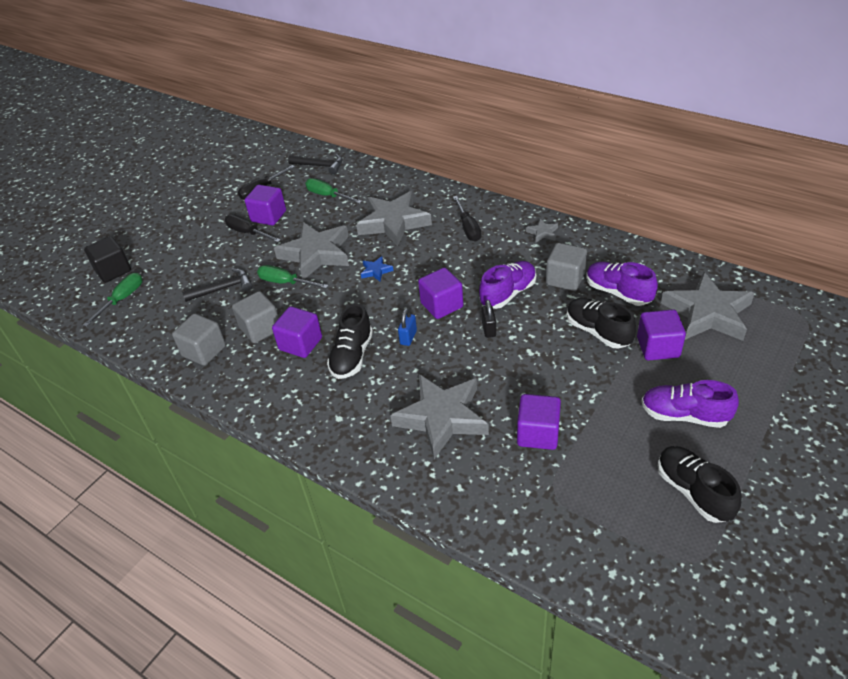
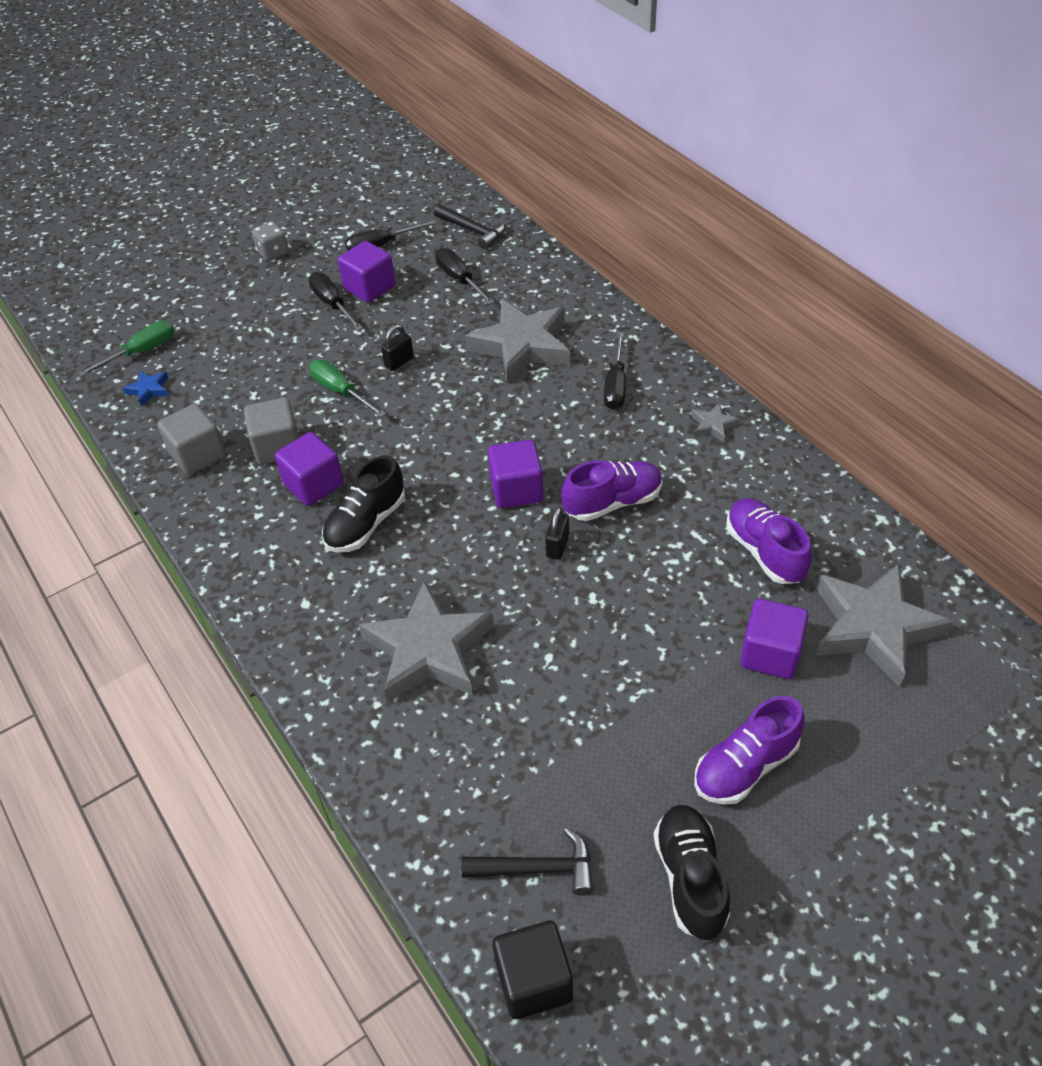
camera: 20 degrees right, 5 degrees up
black cube [84,236,131,283] -> black cube moved to [492,920,573,1019]
black hammer [182,268,252,302] -> black hammer moved to [461,827,593,896]
grey star [274,222,349,280] -> black padlock [381,325,414,371]
green screwdriver [305,178,362,204] -> black screwdriver [435,248,494,305]
blue star [361,256,394,282] -> blue star moved to [123,371,169,407]
blue padlock [398,308,417,346] -> none
purple cube [517,394,561,450] -> none
grey cube [546,243,587,291] -> none
black shoe [567,298,636,349] -> none
purple shoe [641,380,739,428] -> purple shoe turned 75 degrees counterclockwise [694,695,805,805]
none -> grey dice [251,221,289,261]

